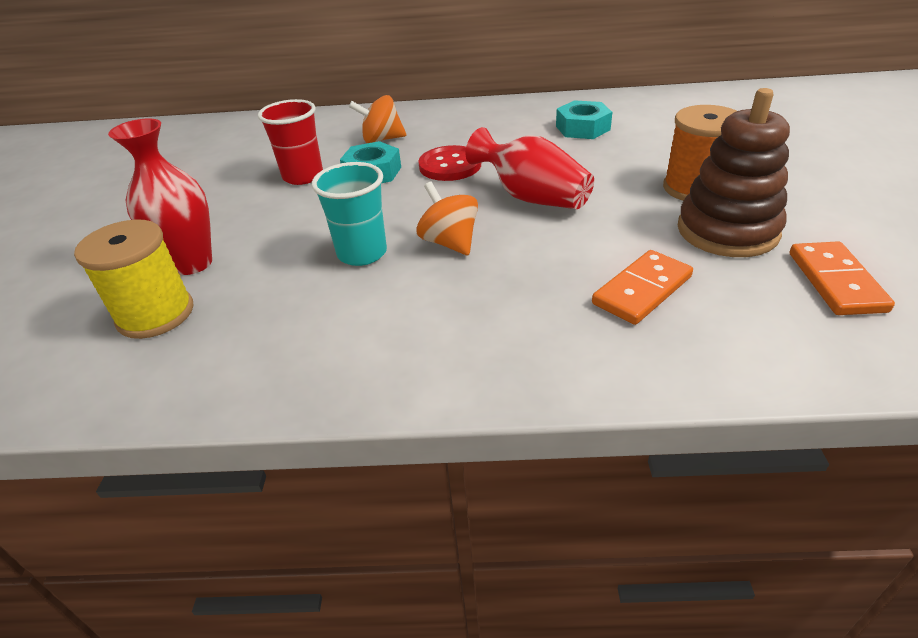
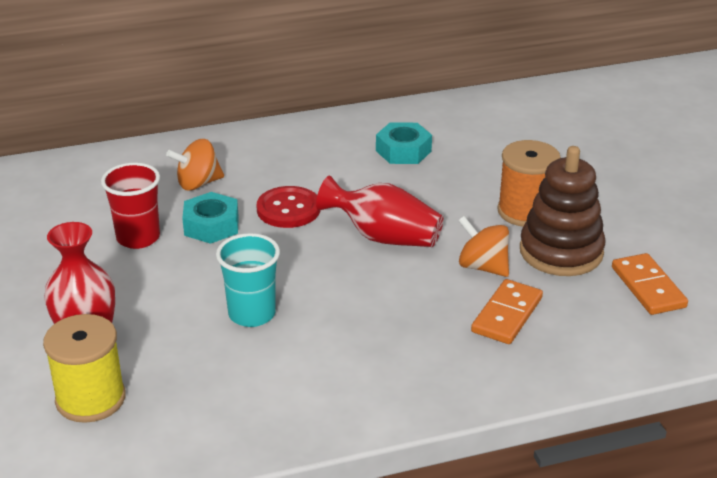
camera: 20 degrees left, 5 degrees down
orange spinning top [416,182,478,255] -> orange spinning top moved to [458,216,509,277]

